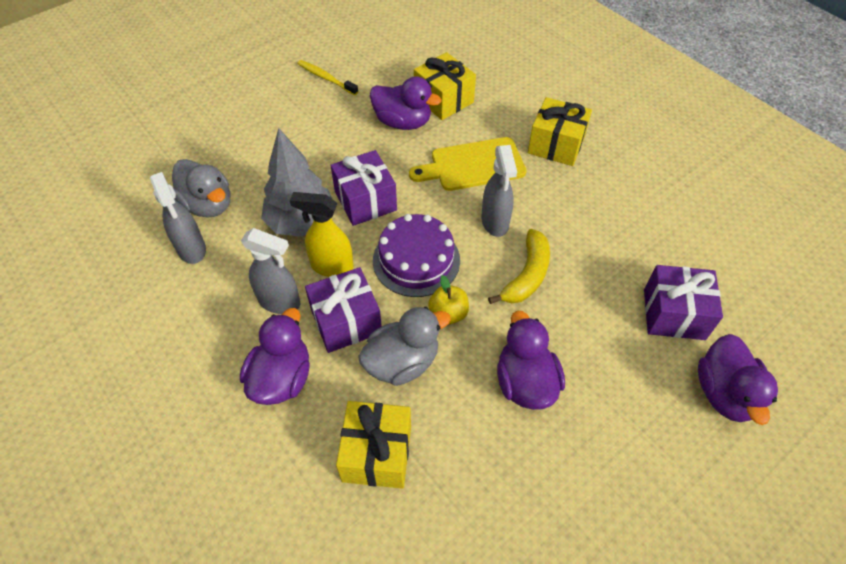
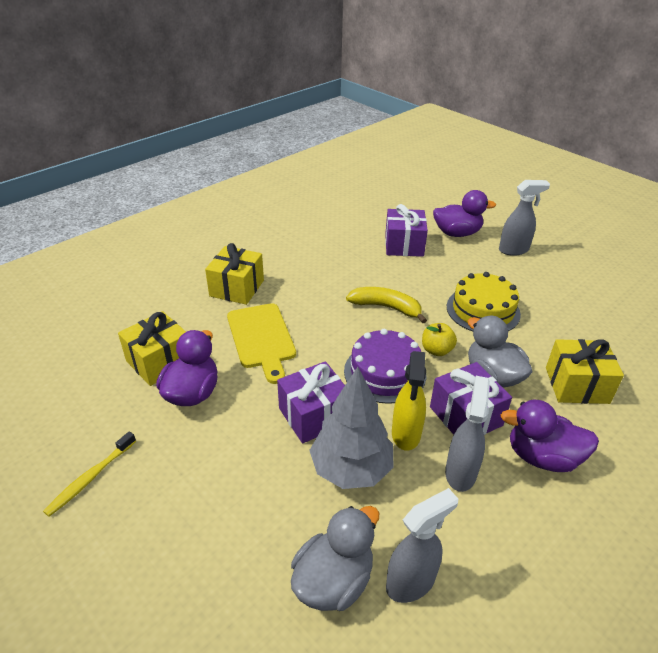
camera: 95 degrees left, 15 degrees down
grey spray bottle [481,145,517,237] -> grey spray bottle moved to [499,180,550,256]
purple duck [497,311,565,410] -> yellow cake [447,272,521,331]

